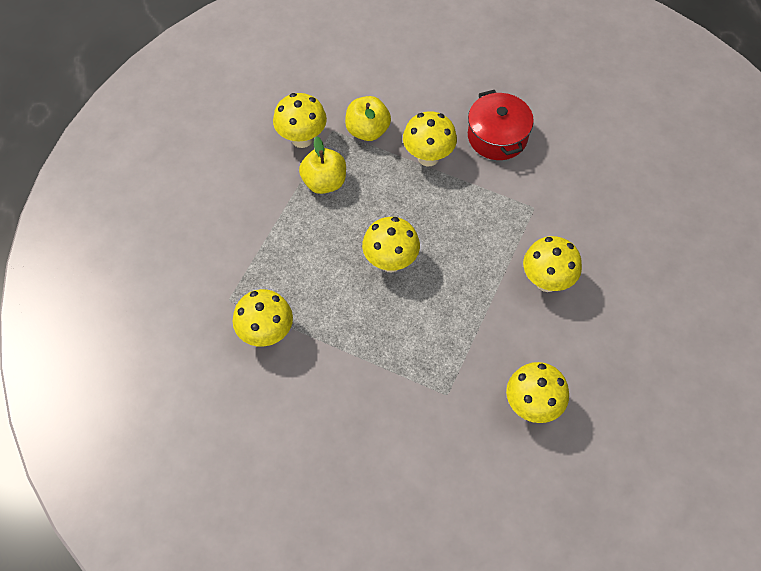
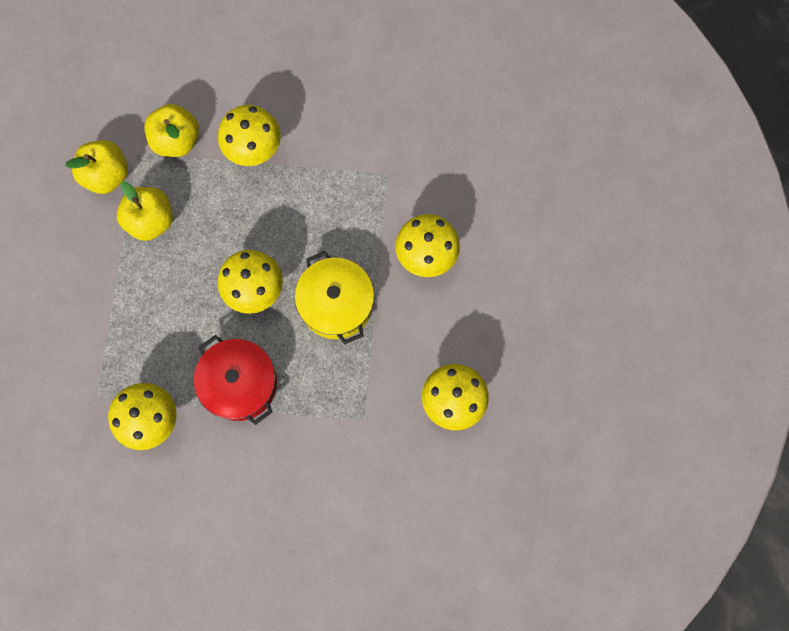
camera: 20 degrees left, 15 degrees up
yellow mushroom [273,93,327,148] -> yellow apple [65,140,128,194]
red pot [468,90,534,160] -> red pot moved to [194,335,277,425]
none -> yellow pot [294,251,374,344]

